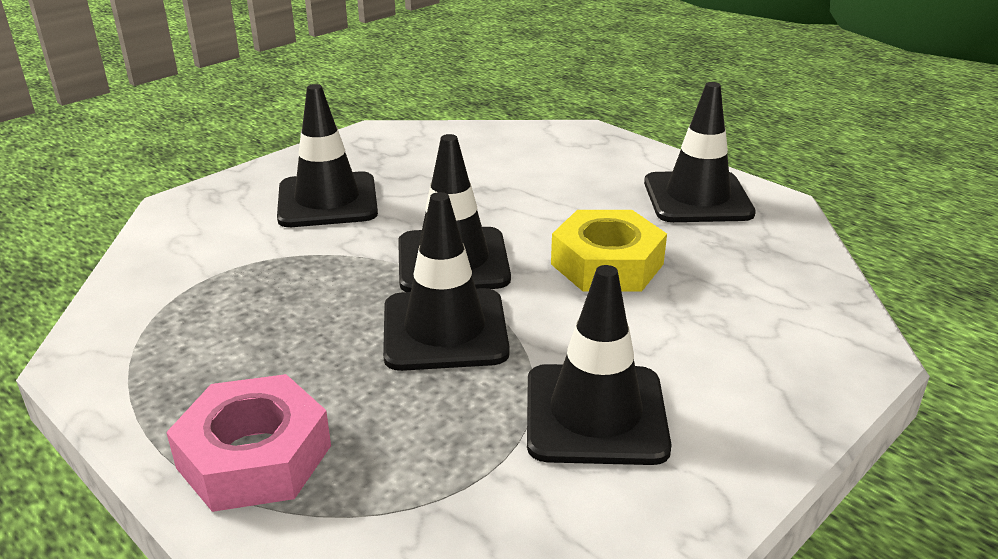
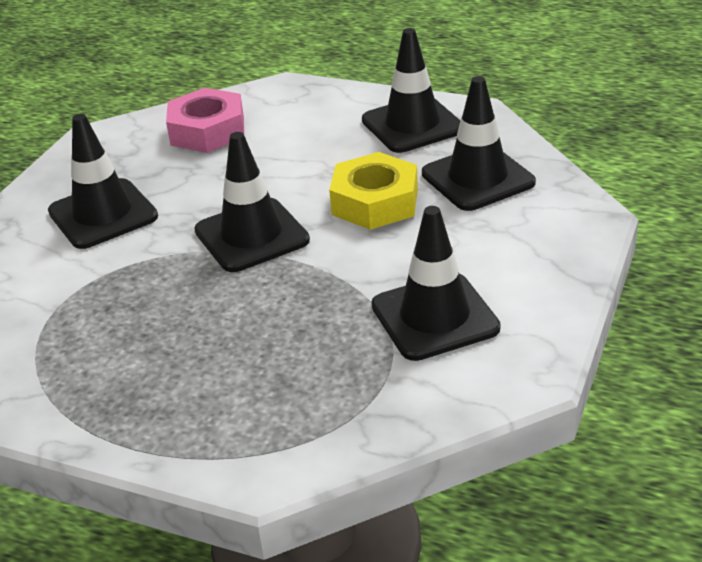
camera: 20 degrees left, 5 degrees up
pink nut [166,374,331,512] -> pink nut moved to [166,88,244,153]
black traffic cone [383,192,510,371] -> black traffic cone moved to [422,76,536,211]

